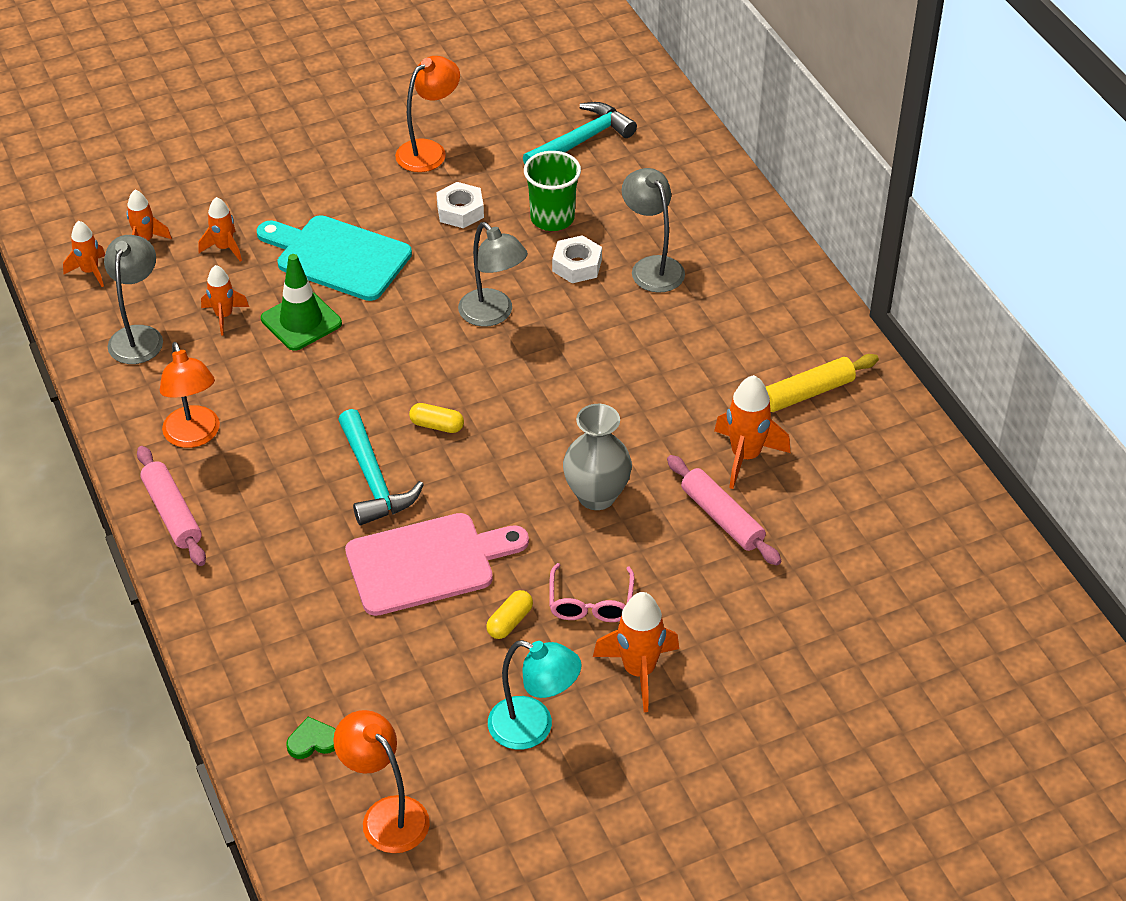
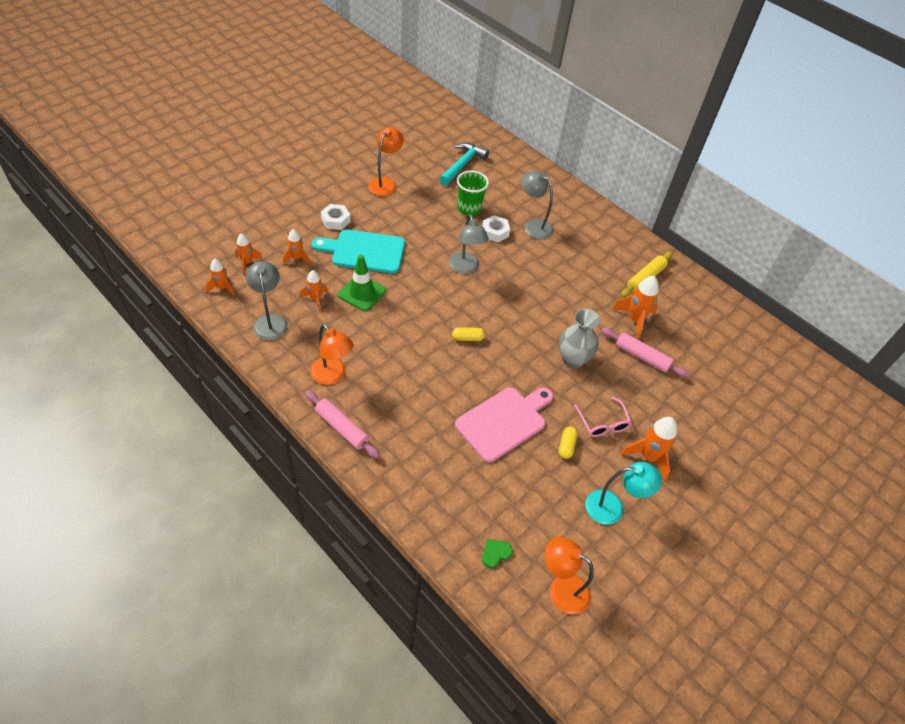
camera: 25 degrees left, 5 degrees up
turquoise hammer [338,409,424,525] -> none
white nut [436,182,484,228] -> white nut moved to [321,204,351,230]
grey lamp [458,222,528,327] -> grey lamp turned 45 degrees clockwise [449,214,489,274]

